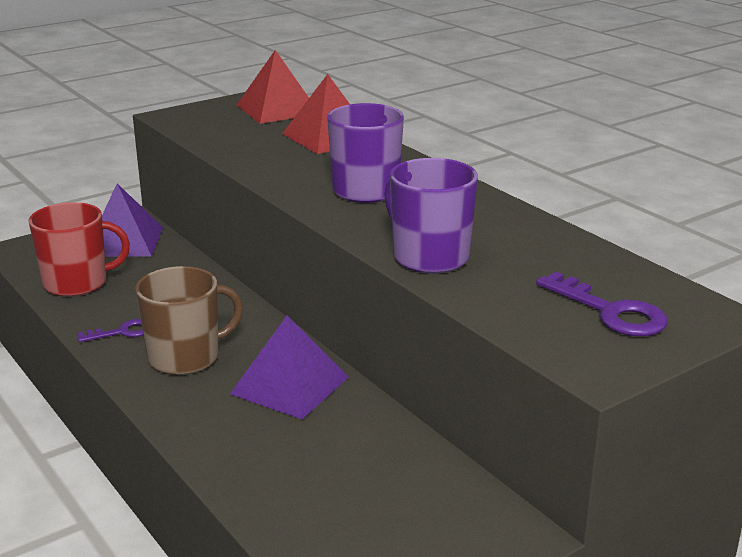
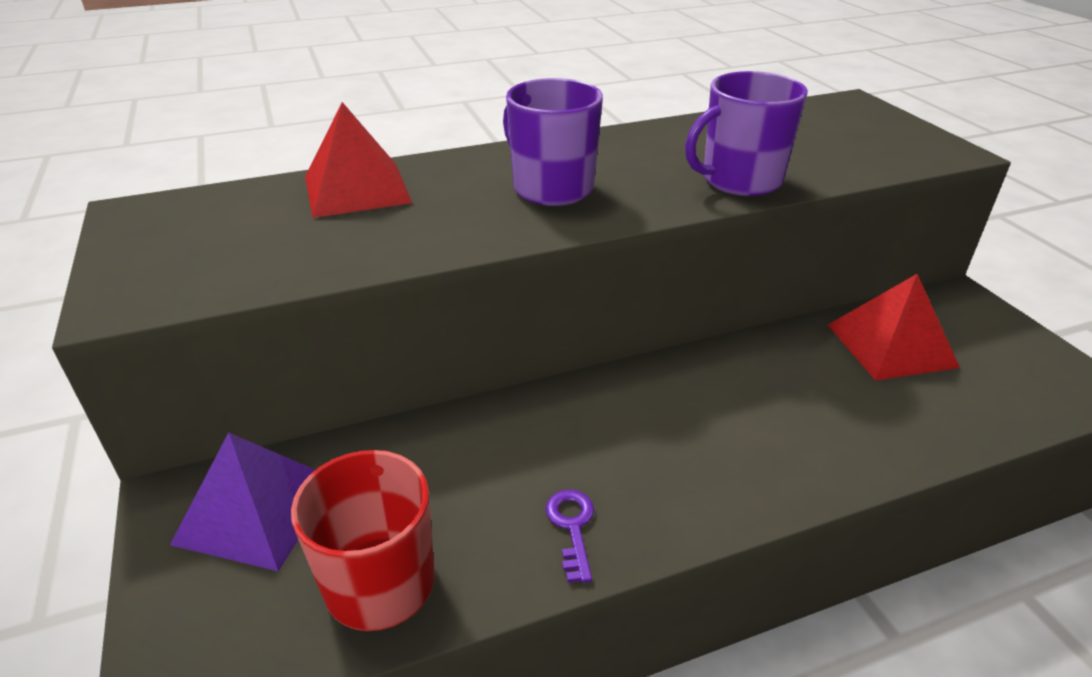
camera: 75 degrees left, 10 degrees up
brown mug [135,266,243,375] -> none
purple pyramid [230,316,348,419] -> none
red pyramid [237,50,309,124] -> red pyramid moved to [828,274,960,381]
purple key [536,272,668,336] -> none

